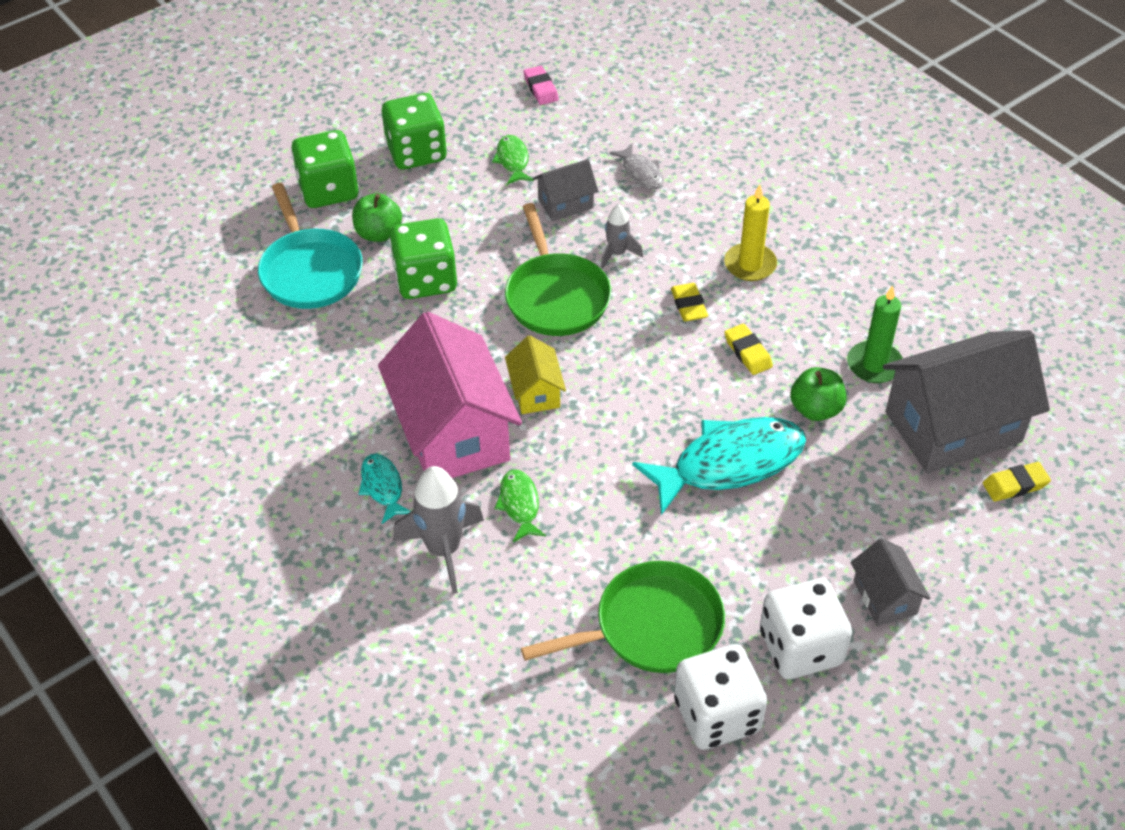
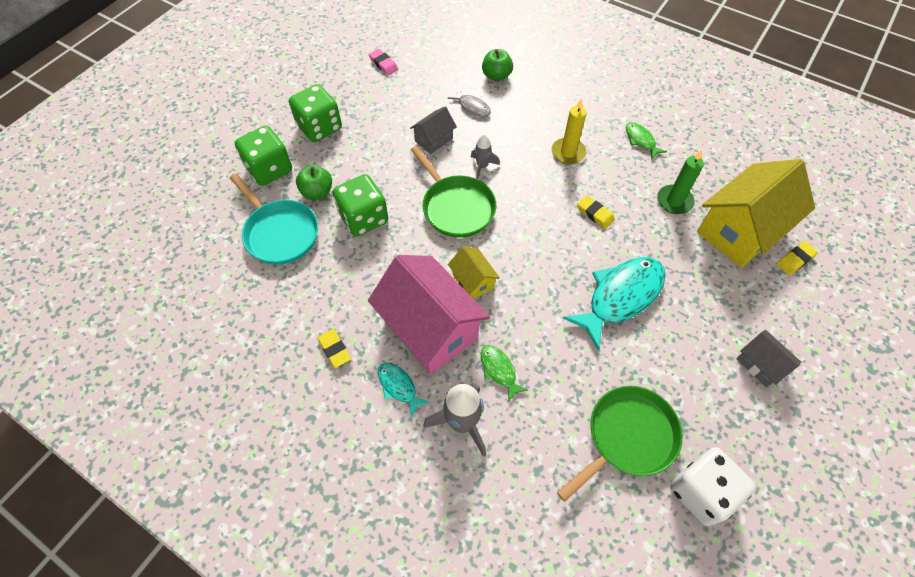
camera: 20 degrees left, 10 degrees up
green fish [492,135,534,185] -> green fish moved to [626,122,667,159]
yellow eraser [671,283,708,321] -> yellow eraser moved to [317,329,351,368]
white dice [760,578,852,679] -> none
green apple [790,367,846,421] -> green apple moved to [482,49,513,81]
grey house [883,330,1050,473] -> yellow house [697,159,815,267]

